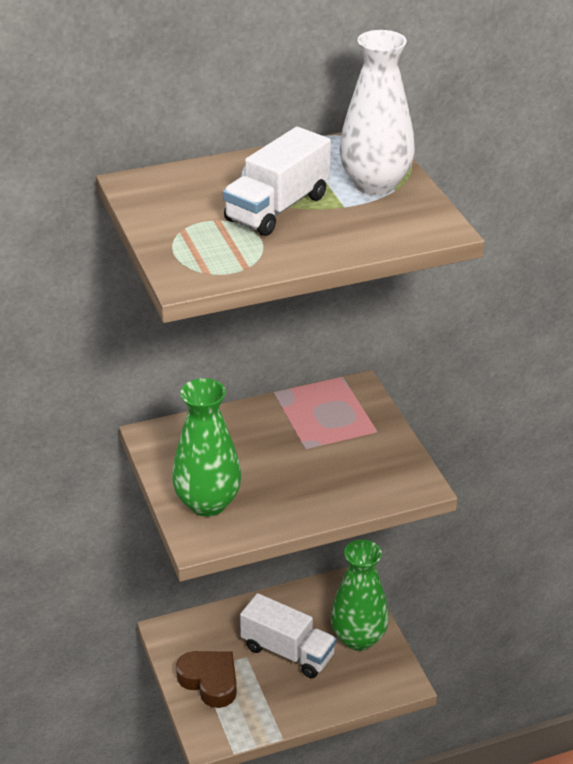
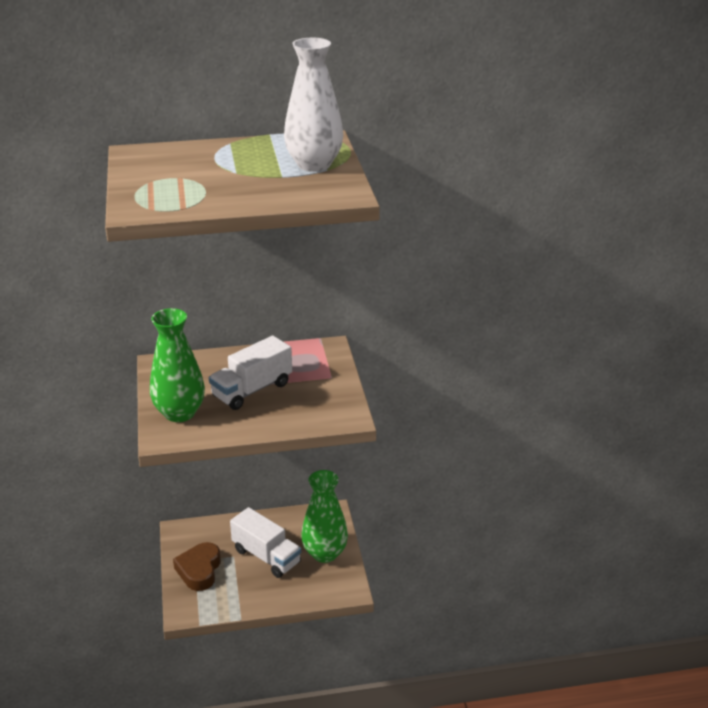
camera: 10 degrees right, 5 degrees down
brown heart [176,651,237,708] -> brown heart turned 135 degrees counterclockwise [173,542,221,591]
white truck [223,127,331,236] -> white truck moved to [209,336,292,410]

